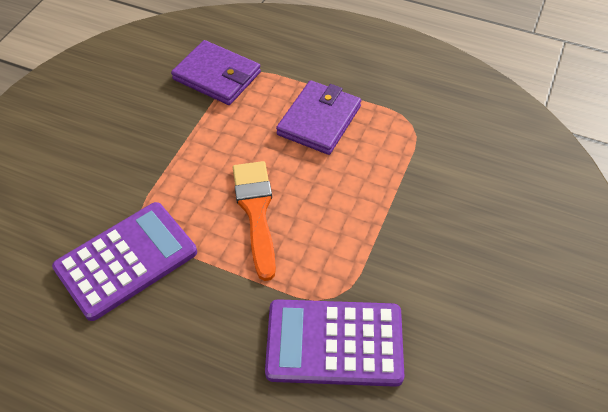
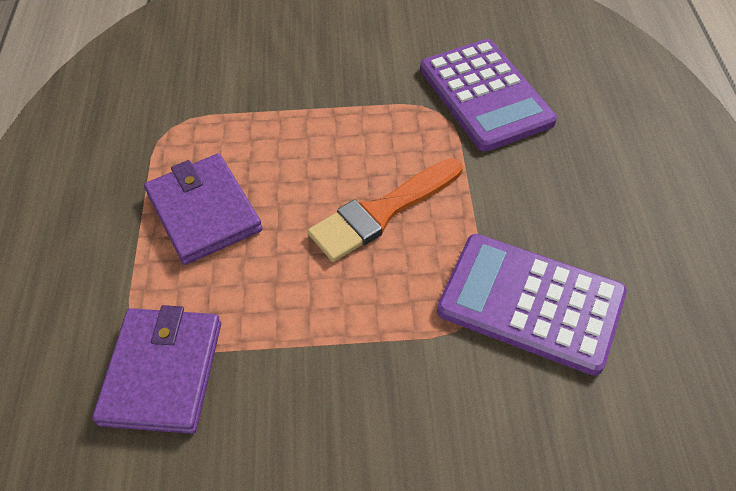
camera: 115 degrees left, 0 degrees up
purple wallet [276,80,361,155] -> purple wallet turned 60 degrees clockwise [144,154,262,265]

